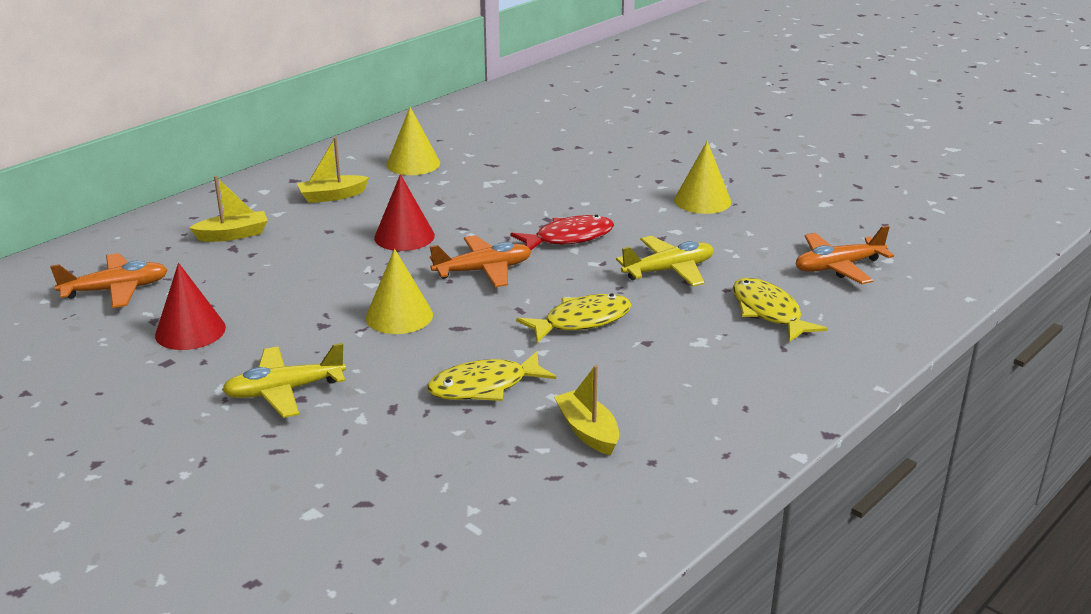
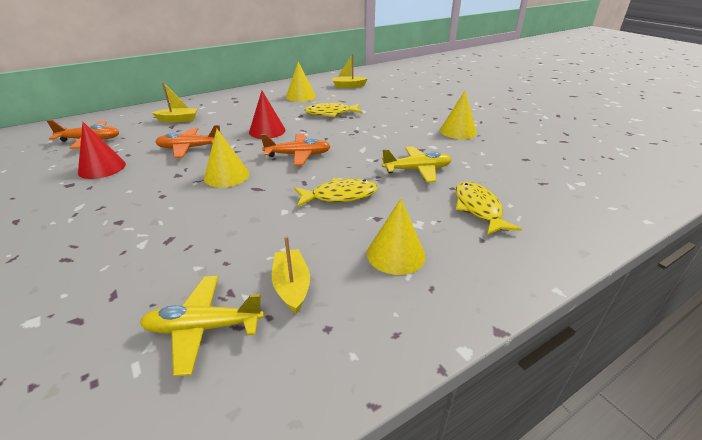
camera: 15 degrees right, 5 degrees up
yellow plane [222,343,346,418] -> yellow plane moved to [140,276,264,376]
yellow boat [297,137,369,203] -> yellow boat moved to [332,54,368,88]
yellow fish [427,351,556,401] -> yellow fish moved to [304,103,363,117]
red fish [510,215,614,250] -> none
orange plane [795,226,894,284] -> orange plane moved to [155,125,222,158]
none -> yellow cone [367,199,426,275]

